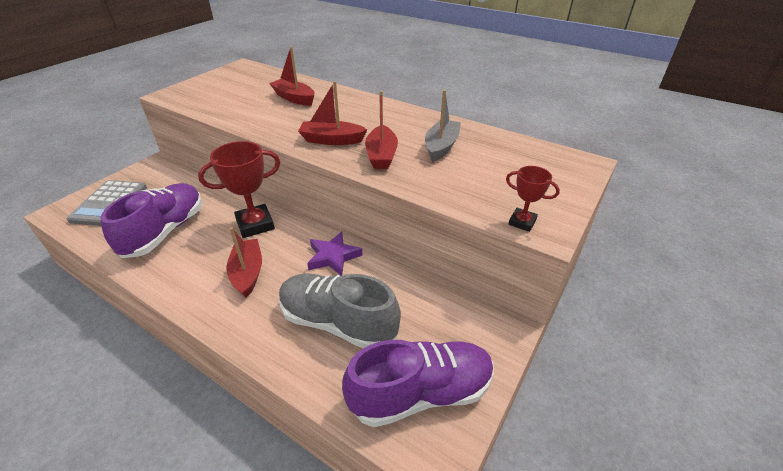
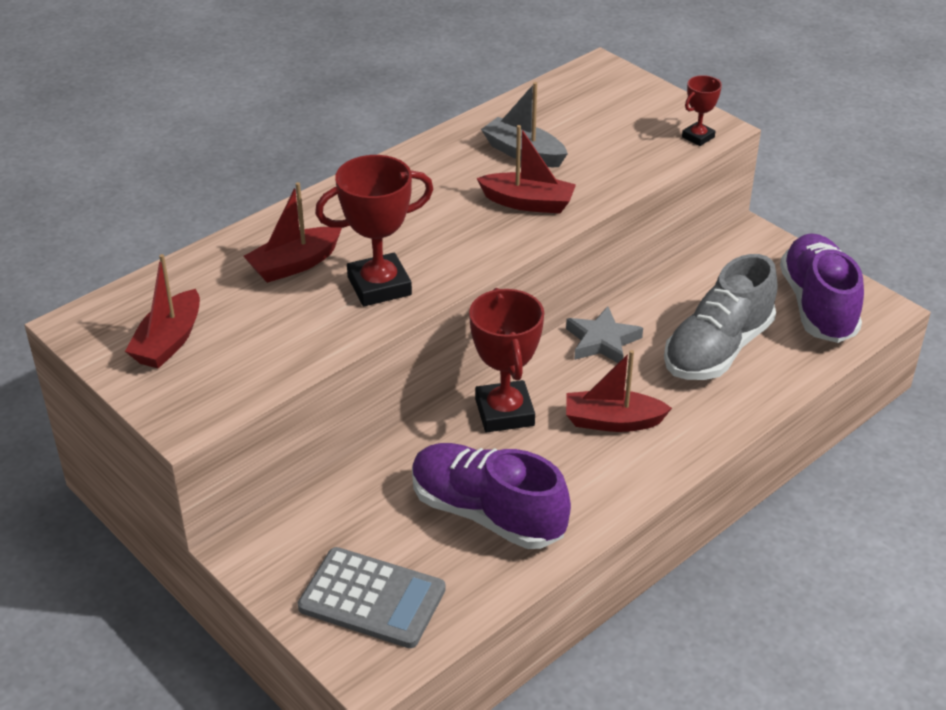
camera: 75 degrees left, 0 degrees up
red boat [298,81,367,145] -> red boat moved to [125,254,200,369]
purple star [307,231,362,276] -> grey star [566,306,643,363]
none -> red trophy [315,155,433,306]

